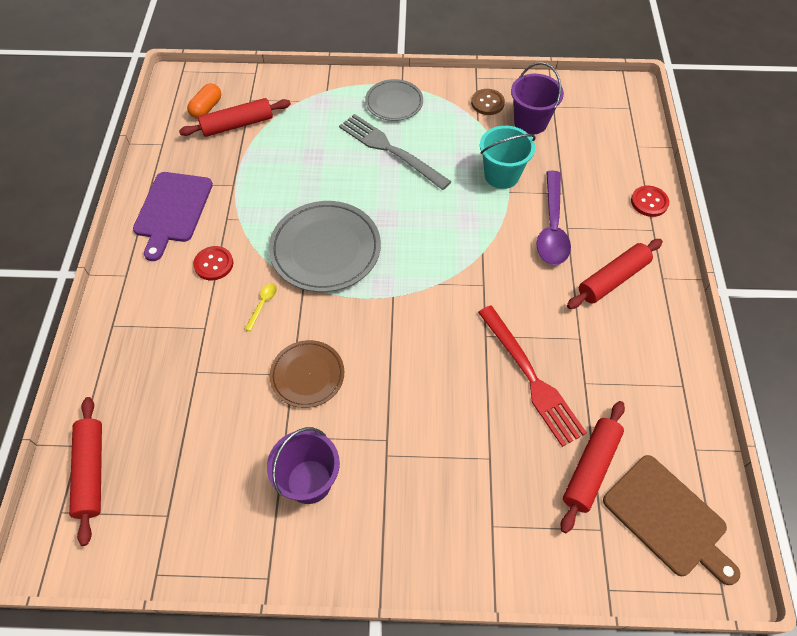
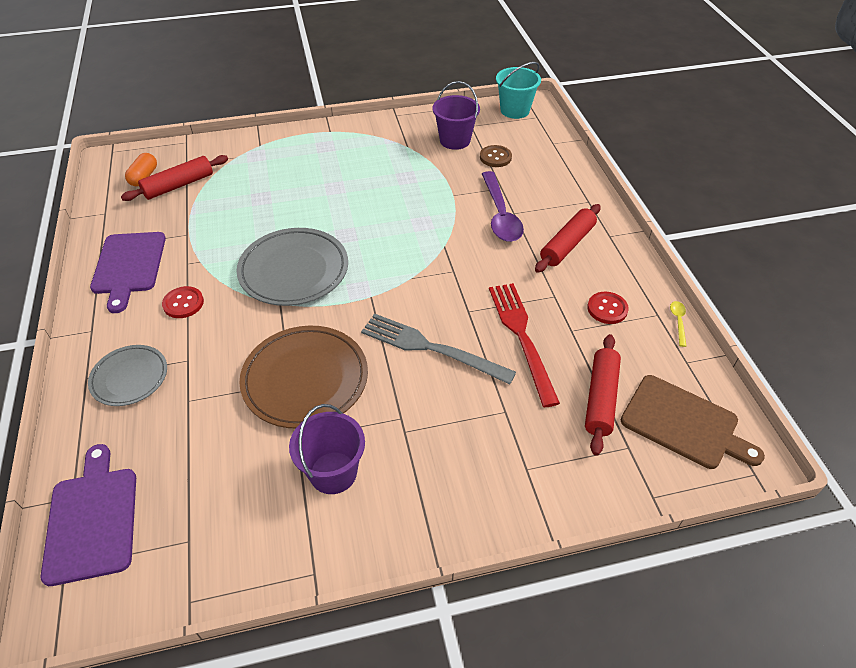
camera: 15 degrees left, 10 degrees down
red rolling pin [69,397,102,546] -> purple cutting board [40,444,136,586]
yellow spoon [245,283,277,331] -> yellow spoon moved to [670,301,687,347]
brown plate [270,340,344,408] -> brown plate [239,326,368,428], size x1.66
grey fork [339,114,452,190] -> grey fork moved to [361,313,516,385]
grey plate [365,79,423,121] -> grey plate moved to [88,345,167,406]
brown button [471,89,505,115] -> brown button moved to [480,145,512,167]
red fork [478,306,587,447] -> red fork turned 150 degrees counterclockwise [489,283,560,407]
turquoise bucket [480,126,536,189] -> turquoise bucket moved to [496,62,541,119]
red button [631,186,669,217] -> red button moved to [587,292,629,324]

